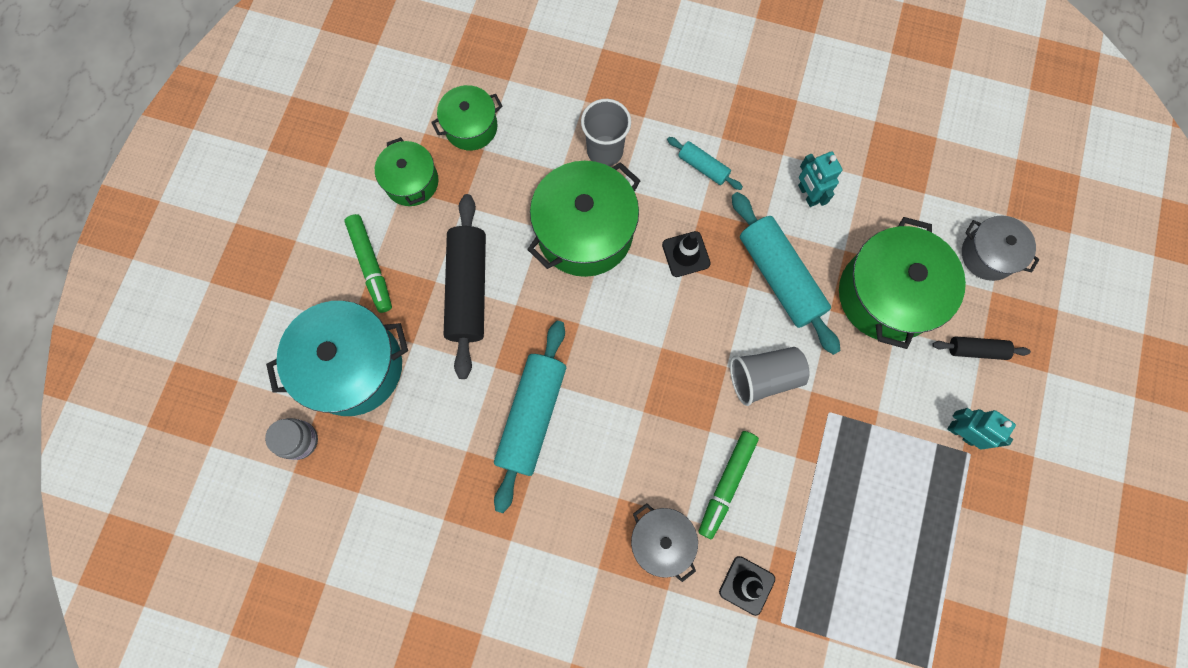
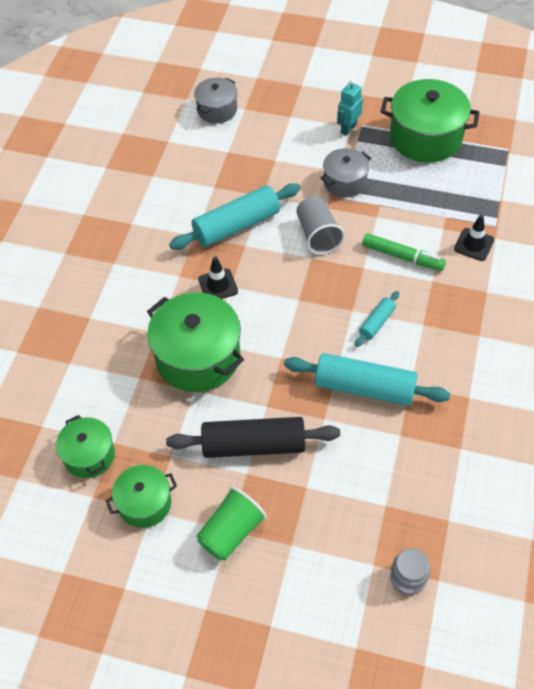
camera: 90 degrees left, 20 degrees down
turquoise pot [266,301,408,416] -> none
green marker [344,214,392,313] -> green cup [196,487,267,560]
grey cup [581,99,631,166] -> none
grey pot [631,503,698,582] -> grey pot moved to [321,148,371,197]
turquoise rolling pin [667,137,743,190] -> turquoise rolling pin moved to [355,291,399,347]
turquoise robot [798,151,843,207] -> none
green pot [839,217,966,349] -> green pot moved to [380,79,480,163]
black rolling pin [932,336,1031,360] -> none

